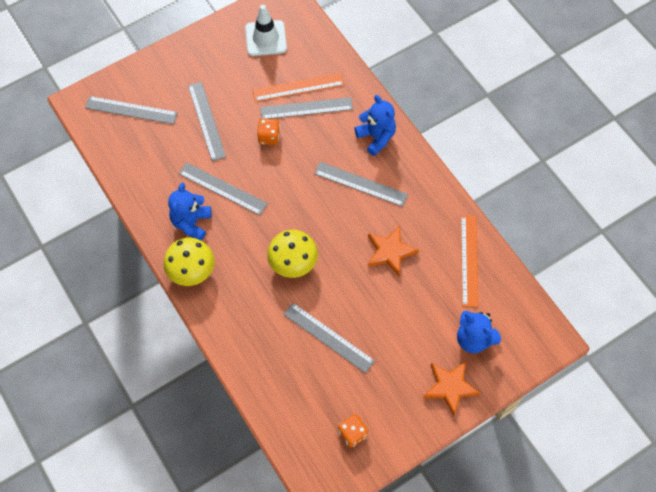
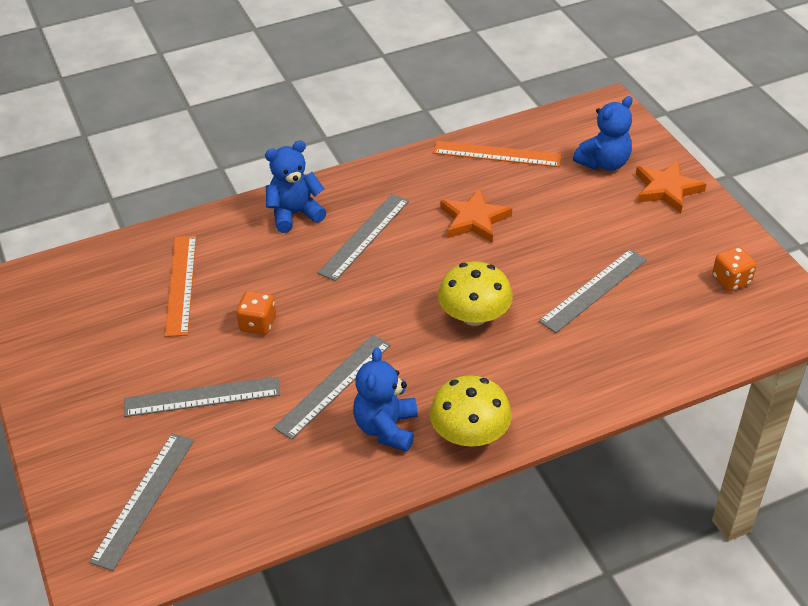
camera: 80 degrees left, 20 degrees down
blue teddy bear [168,183,212,241] -> blue teddy bear turned 75 degrees clockwise [353,347,418,452]
white traffic cone [245,5,287,56] -> none
grey ruler [260,97,353,119] -> none

